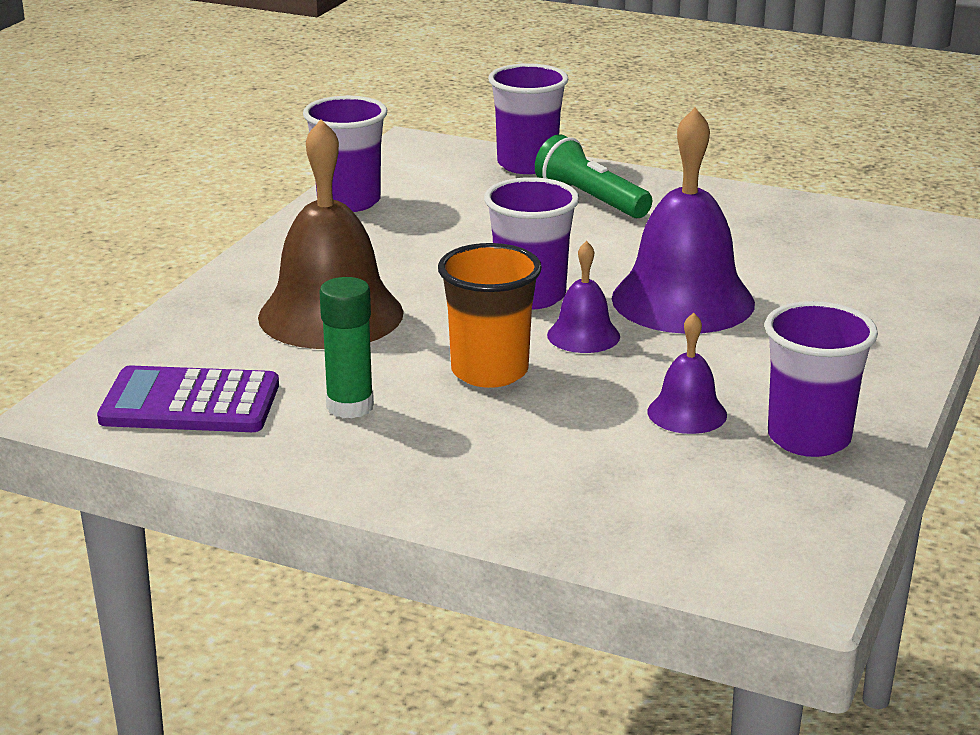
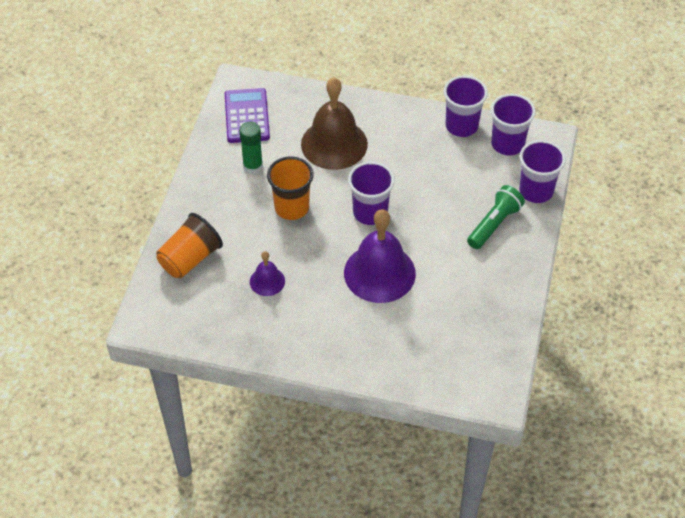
camera: 80 degrees right, 25 degrees up
purple bell [547,241,620,353] -> none
purple cup [765,301,878,457] -> purple cup moved to [491,94,536,156]
none -> orange cup [156,213,223,278]

